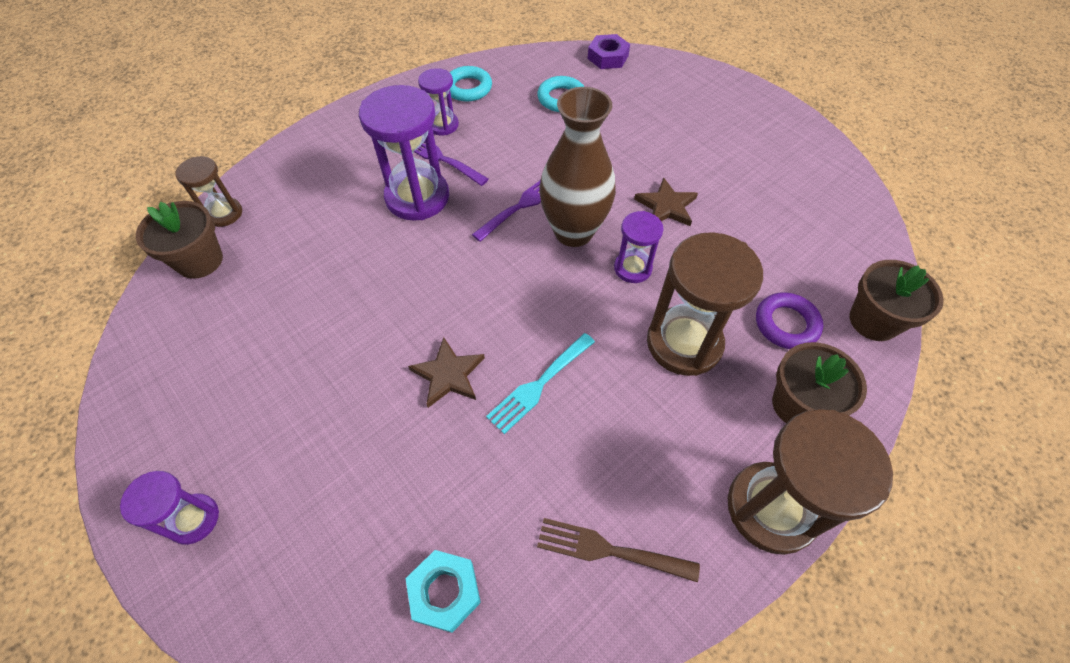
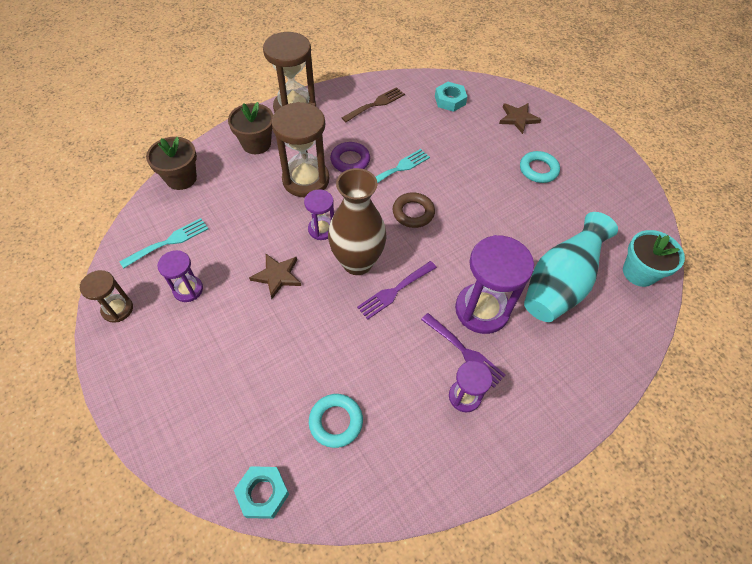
camera: 175 degrees left, 0 degrees up
purple hourglass [120,471,219,545] -> purple hourglass moved to [157,250,203,302]
brown flower pot [136,201,223,279] -> turquoise flower pot [623,230,685,287]
brown hourglass [175,156,242,227] -> brown hourglass moved to [80,270,133,323]
brown star [408,337,485,408] -> brown star moved to [499,103,541,134]
turquoise ring [450,66,492,102] -> turquoise ring moved to [520,151,560,183]
brown fork [537,518,700,582] -> brown fork turned 60 degrees counterclockwise [342,87,405,122]
purple nut [587,34,630,69] -> turquoise nut [234,466,289,519]
purple ring [756,292,823,349] -> purple ring moved to [330,142,370,172]
none -> turquoise fork [120,218,208,268]
none -> brown ring [392,192,435,228]
none -> turquoise vase [524,212,618,322]

